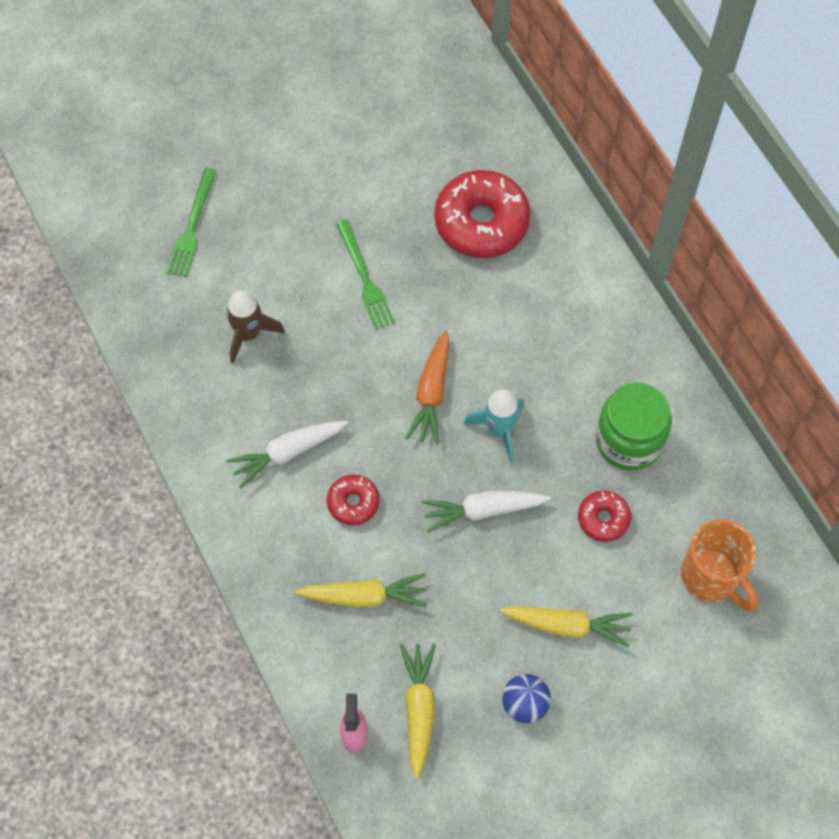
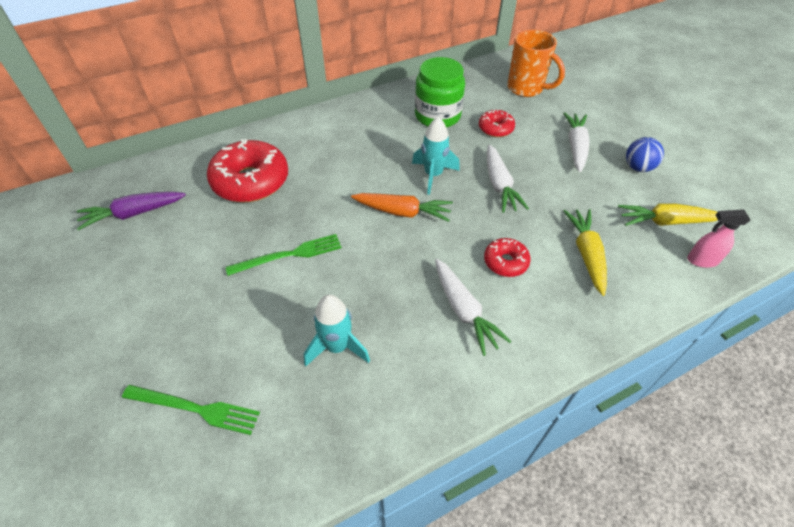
camera: 90 degrees left, 15 degrees down
brown rocket [226,290,285,364] -> turquoise rocket [304,295,370,366]
yellow carrot [500,606,632,647] -> white carrot [563,112,590,172]
orange mug [681,519,758,611] -> orange mug turned 75 degrees clockwise [508,30,565,97]
none -> purple carrot [77,192,186,230]

